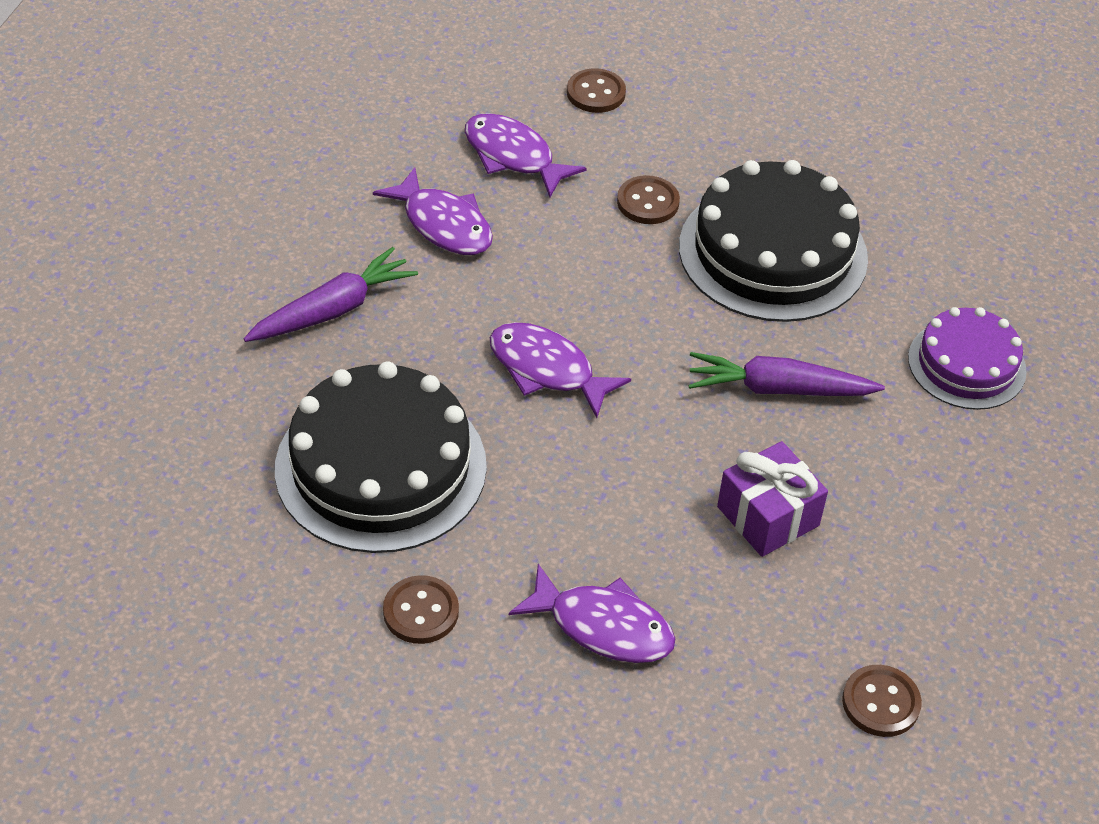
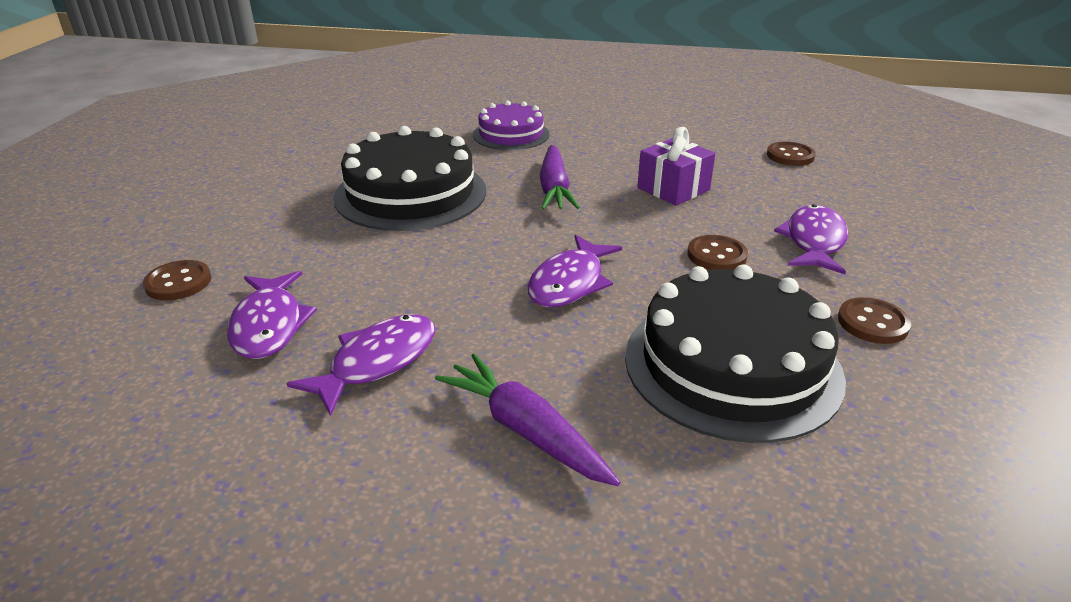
camera: 95 degrees left, 15 degrees down
purple fish [465,113,587,197] -> purple fish turned 45 degrees counterclockwise [227,271,317,359]
brown button [617,175,680,224] -> brown button moved to [688,235,748,270]

